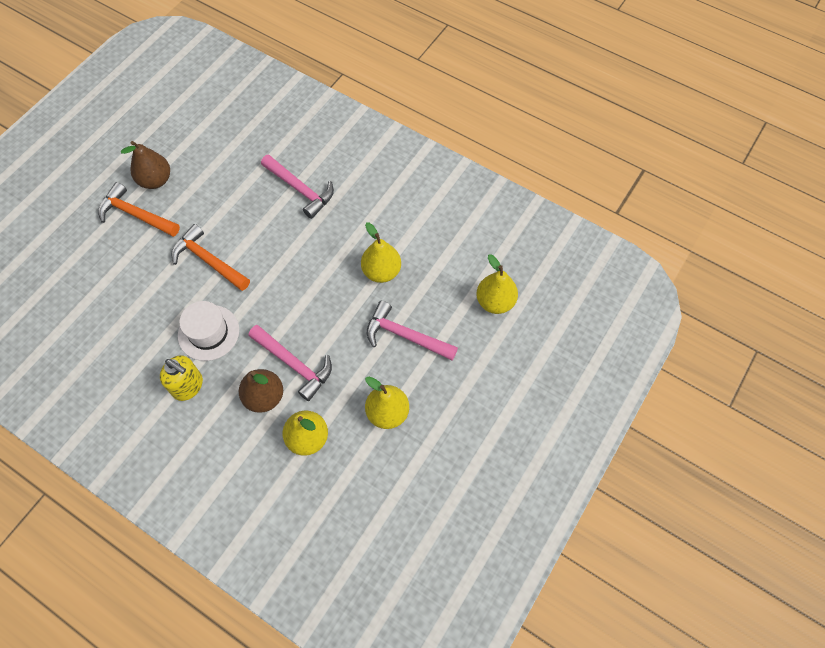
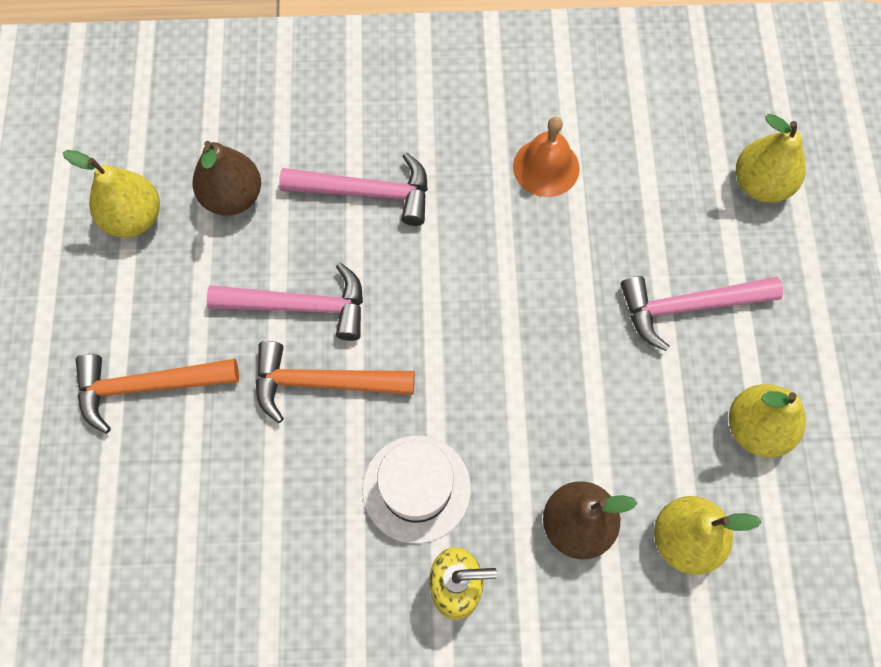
camera: 35 degrees left, 5 degrees up
brown pear [121,141,170,189] -> brown pear moved to [193,141,261,216]
pink hammer [248,325,332,401] -> pink hammer moved to [207,263,363,341]
yellow pear [361,222,401,283] -> yellow pear moved to [63,150,160,238]
none -> orange bell [513,117,580,197]

